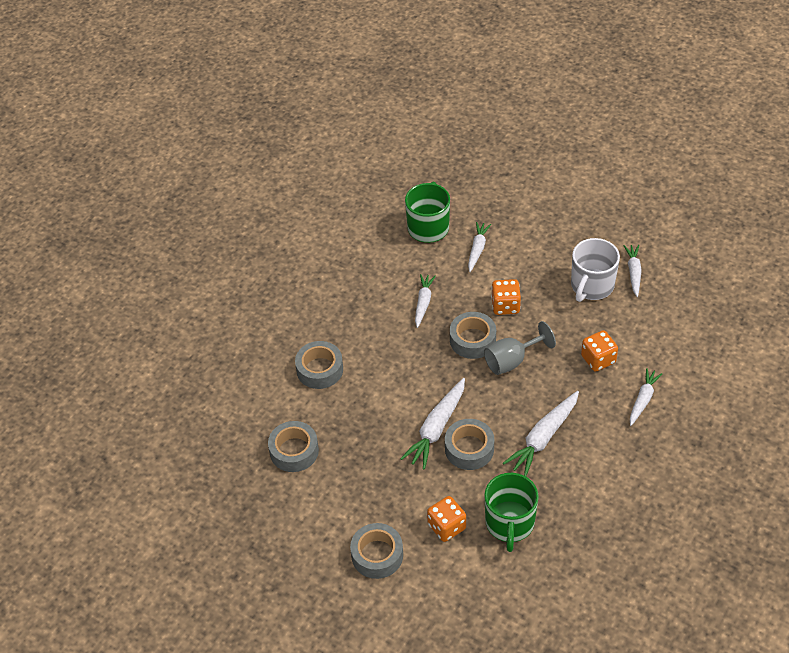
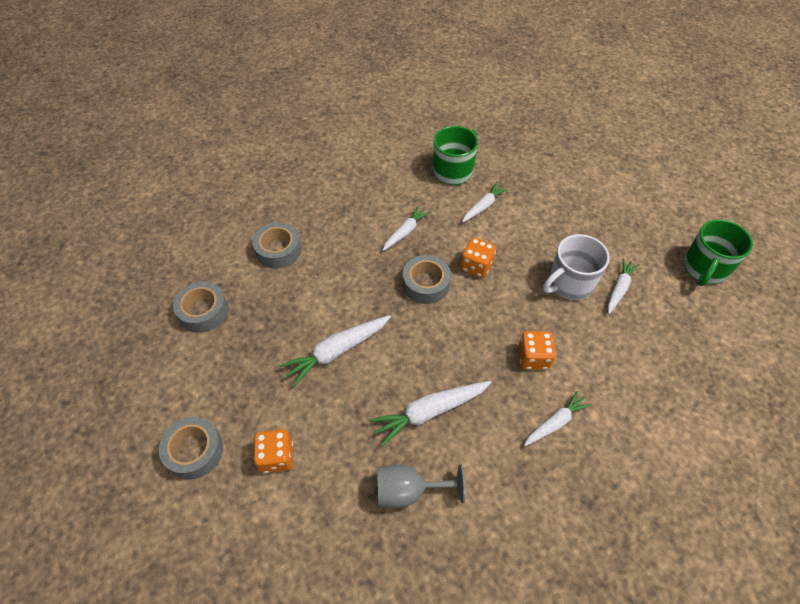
camera: 25 degrees right, 5 degrees up
grey tape [445,419,494,470] -> none
grey goblet [484,321,556,375] -> grey goblet moved to [377,464,465,508]
green mug [484,473,539,552] -> green mug moved to [683,219,753,286]

